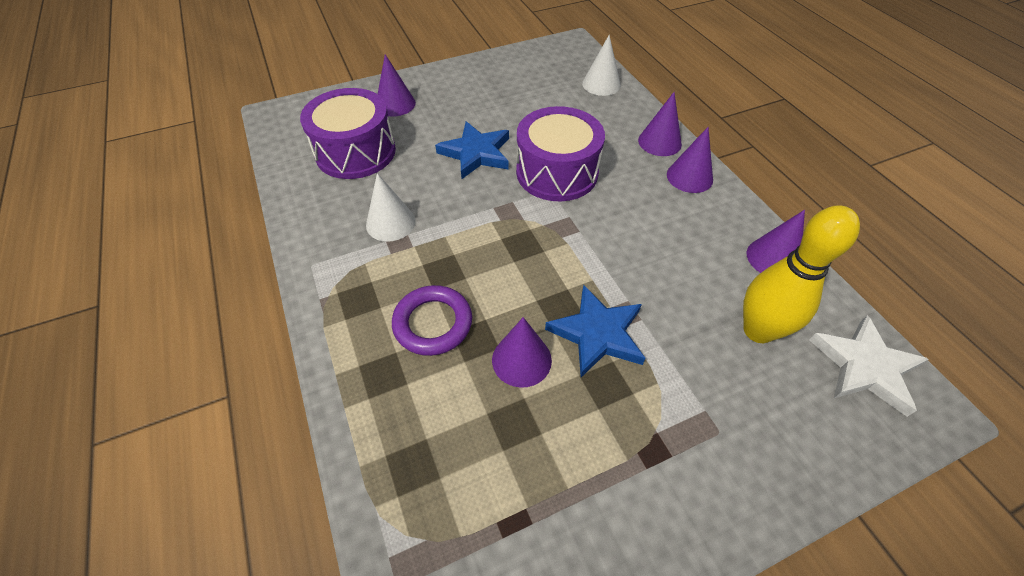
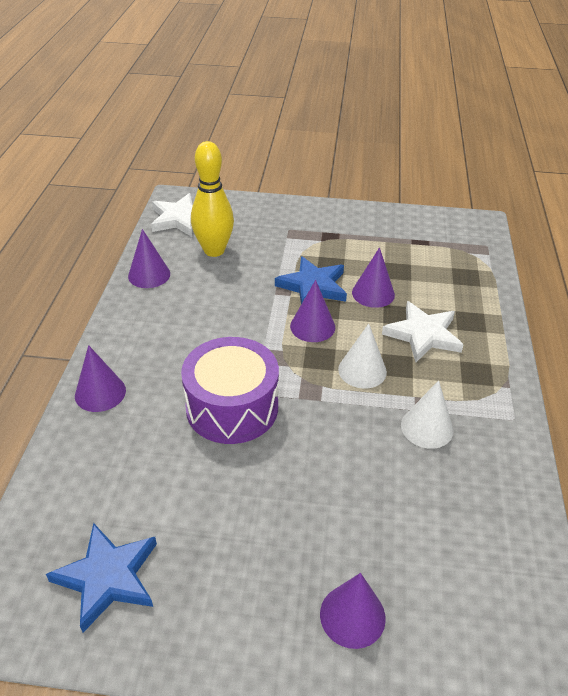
camera: 150 degrees left, 10 degrees down
purple drum [300,88,396,179] -> none
purple ring [392,285,472,356] -> white star [382,301,464,362]
blue star [435,121,509,179] -> blue star moved to [46,523,157,633]
white cone [582,35,621,96] -> white cone moved to [338,324,387,388]
purple cone [667,127,713,193] -> purple cone moved to [290,280,335,342]

